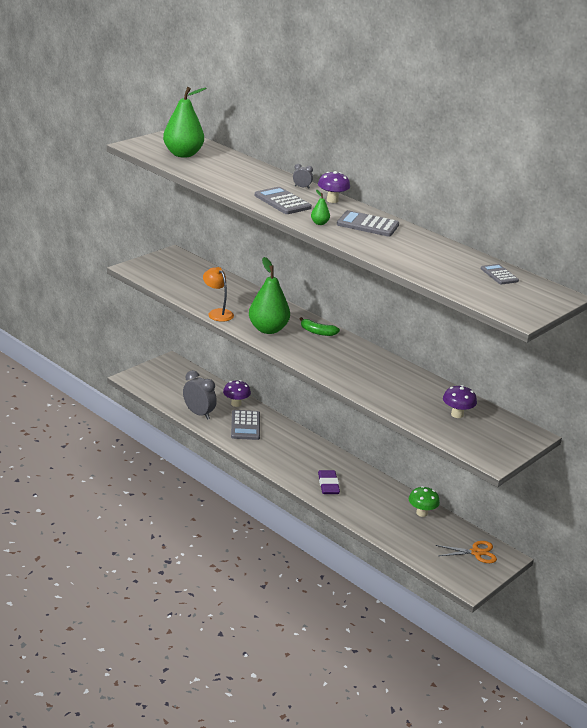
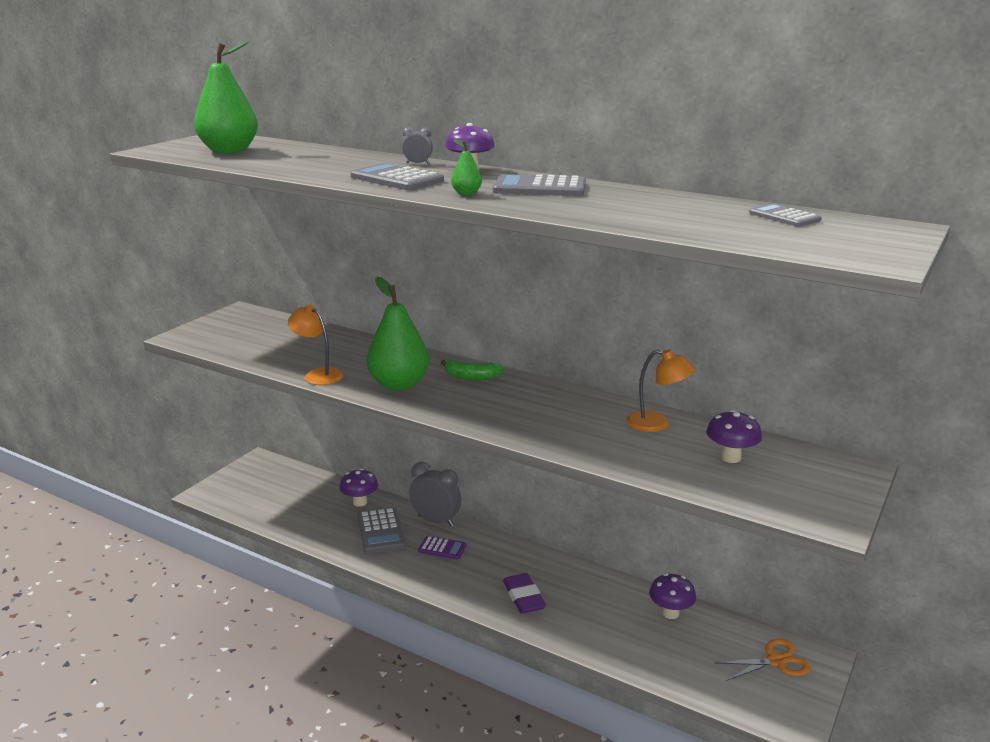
camera: 10 degrees left, 5 degrees down
grey clock [183,370,217,419] -> grey clock moved to [409,462,461,527]
green mushroom [409,486,440,517] -> purple mushroom [649,573,696,619]
none -> purple calculator [418,536,466,560]
none -> orange lamp [626,349,695,432]

